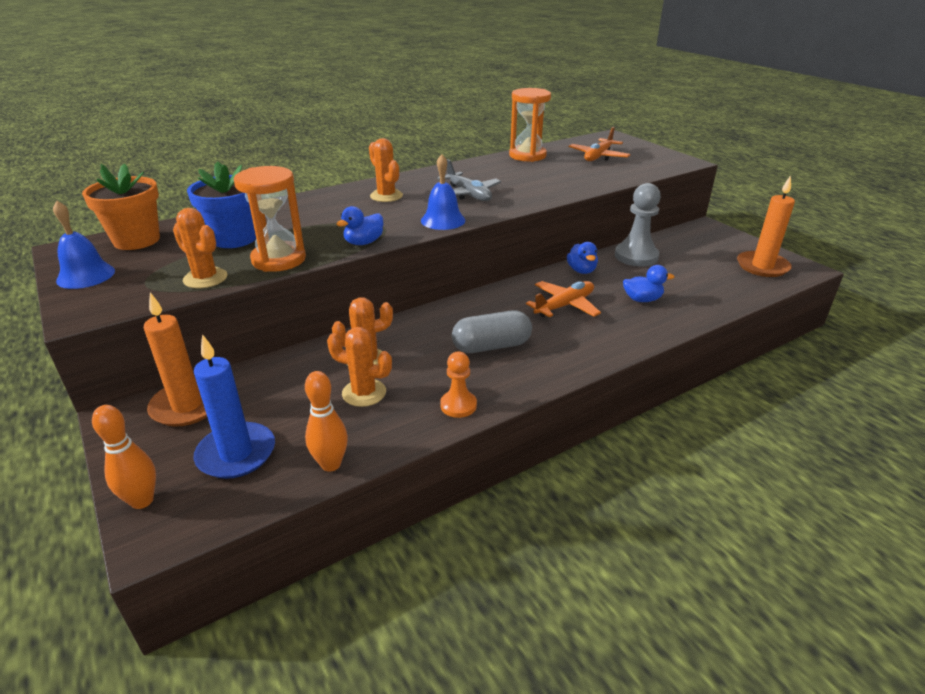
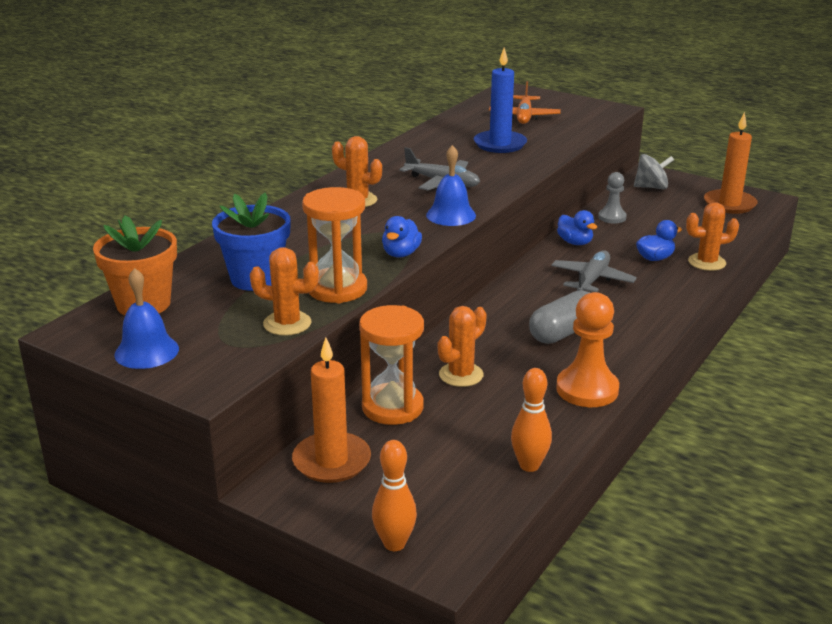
camera: 25 degrees left, 5 degrees down
blue candle [194,334,275,479] -> blue candle moved to [474,47,527,153]
orange cactus [327,327,392,407] -> orange cactus moved to [686,202,739,271]
orange pawn [440,351,477,418] -> orange pawn [556,292,619,407], size x1.68
orange hourglass [509,88,551,162] -> orange hourglass moved to [359,305,424,425]
orange plane [526,281,601,317] -> grey plane [552,250,637,292]
grey pawn [615,183,661,266] -> grey pawn [598,172,627,224], size x0.59
none -> grey spinning top [634,154,674,189]

